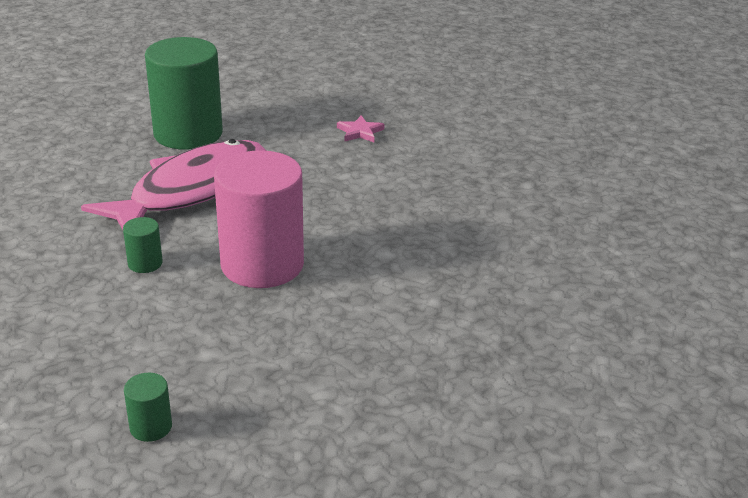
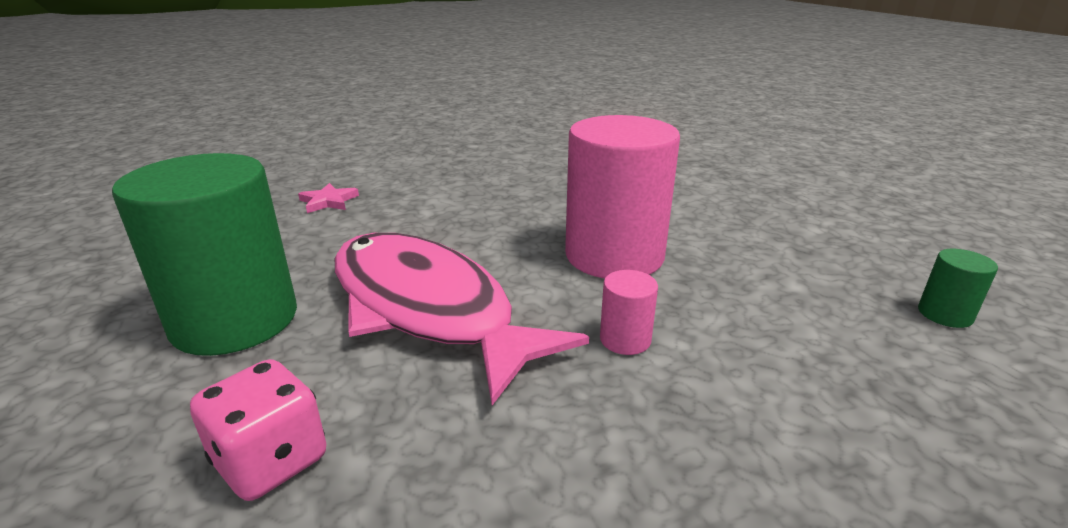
camera: 85 degrees left, 5 degrees down
green cylinder [123,217,163,273] -> pink cylinder [600,270,658,355]
none -> pink dice [190,359,326,501]

